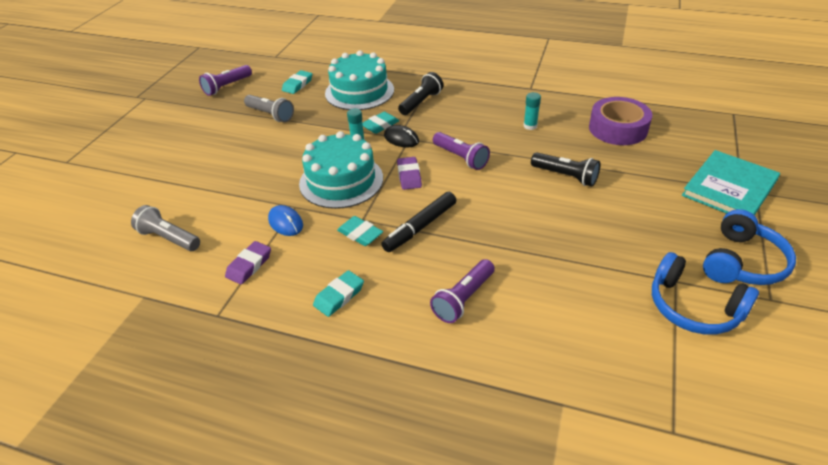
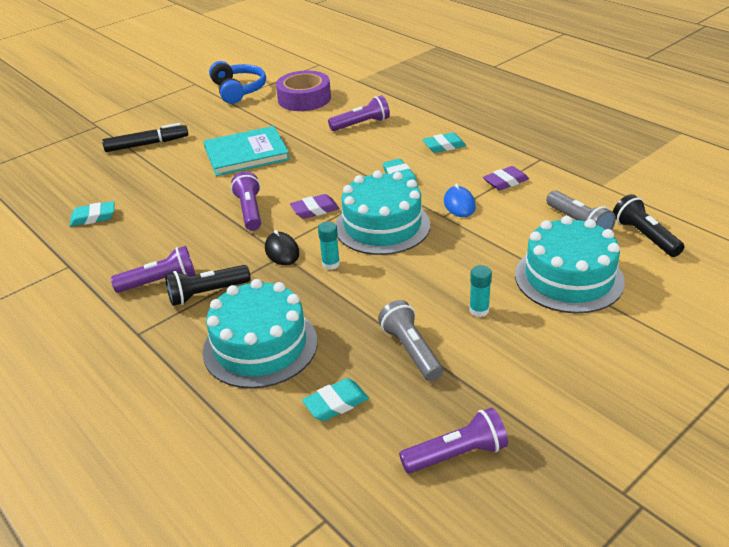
camera: 150 degrees left, 5 degrees down
turquoise eraser [362,112,399,134] -> turquoise eraser moved to [70,201,114,226]
black marker [381,192,456,252] -> black marker moved to [102,123,188,152]
purple eraser [397,157,422,190] -> purple eraser turned 45 degrees clockwise [290,194,339,219]
turquoise glue stick [524,92,541,130] -> turquoise glue stick moved to [469,265,492,317]
black flashlight [531,152,600,187] -> black flashlight moved to [613,194,684,257]
purple tape [589,97,652,145] -> purple tape moved to [276,71,331,111]
turquoise book [682,150,780,216] -> turquoise book moved to [204,126,290,176]
blue headphones [703,209,796,285] -> none
none -> purple flashlight [111,246,195,293]
none -> turquoise cake [515,216,625,313]

